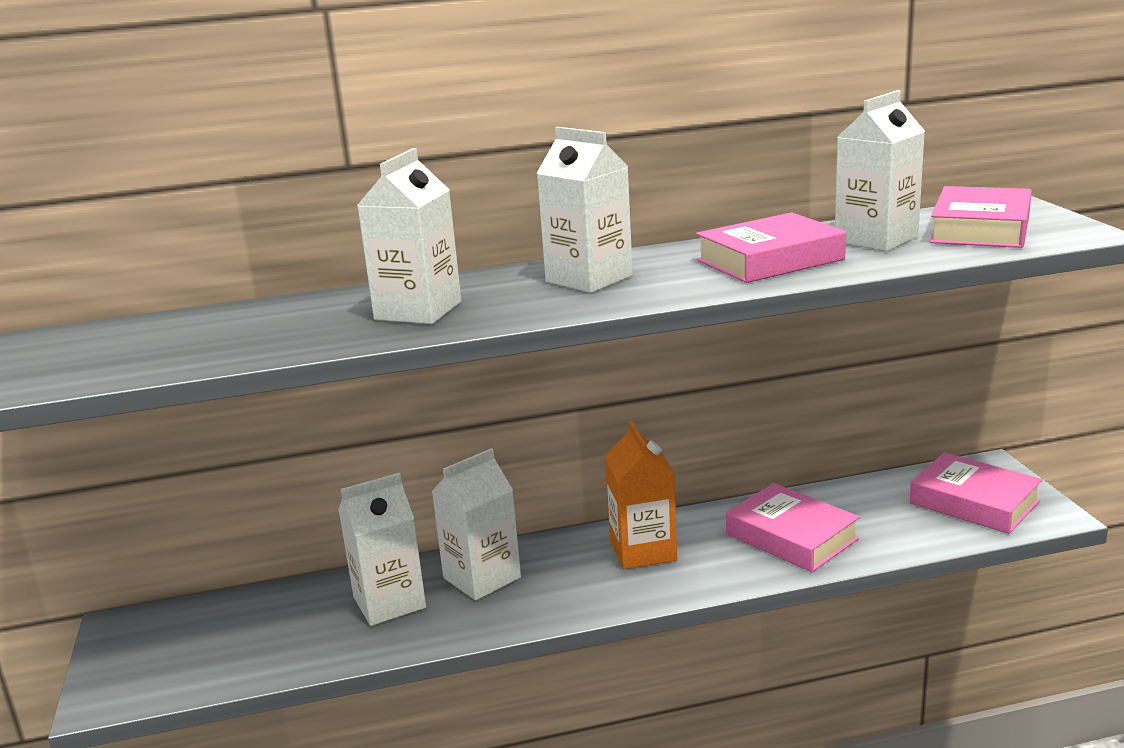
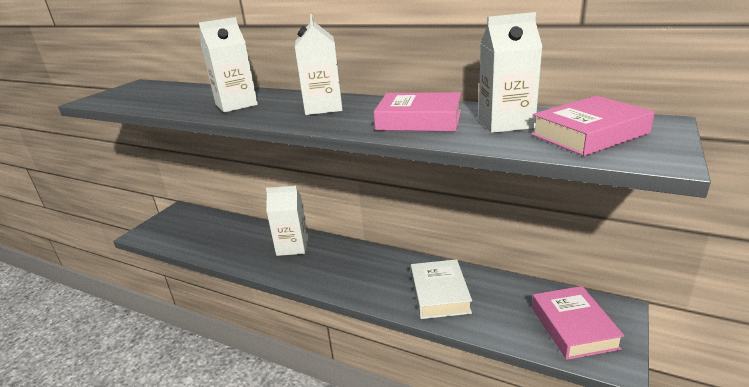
camera: 40 degrees right, 5 degrees up
white carton [338,473,426,626] -> none
orange carton [605,421,677,569] -> none
pink book [726,483,860,572] -> white book [411,259,472,319]

